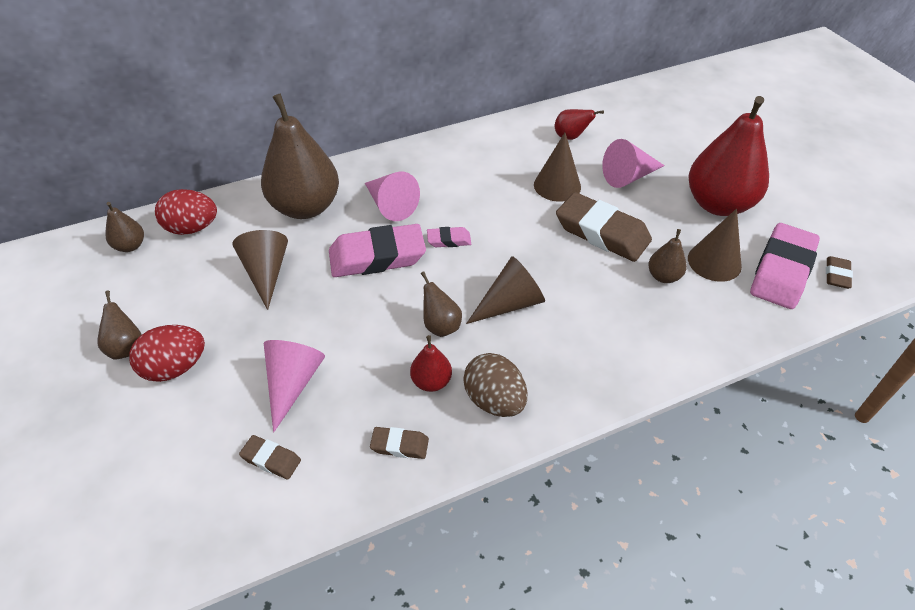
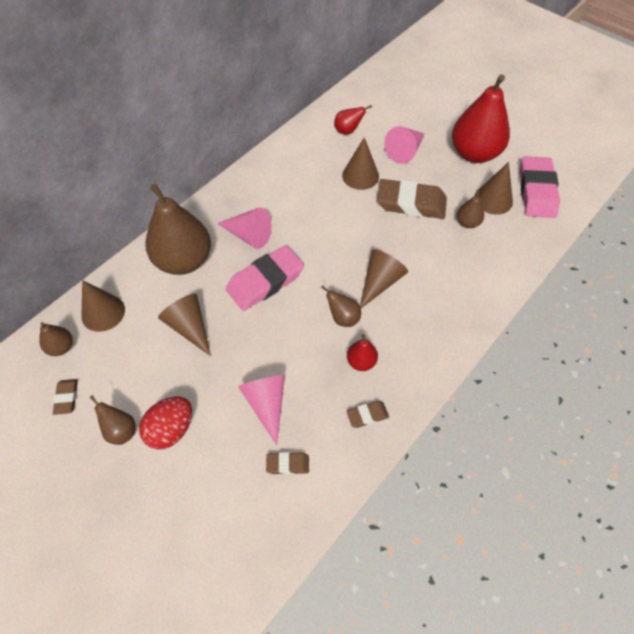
camera: 25 degrees left, 10 degrees up
red egg [155,189,217,235] -> brown cone [81,280,125,332]
pink eraser [427,227,471,247] -> none
brown egg [463,353,527,417] -> none
brown eraser [826,256,853,289] -> brown eraser moved to [53,379,78,415]

